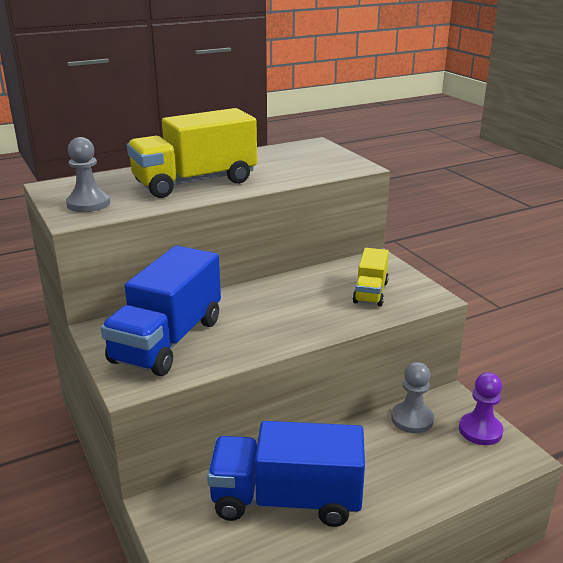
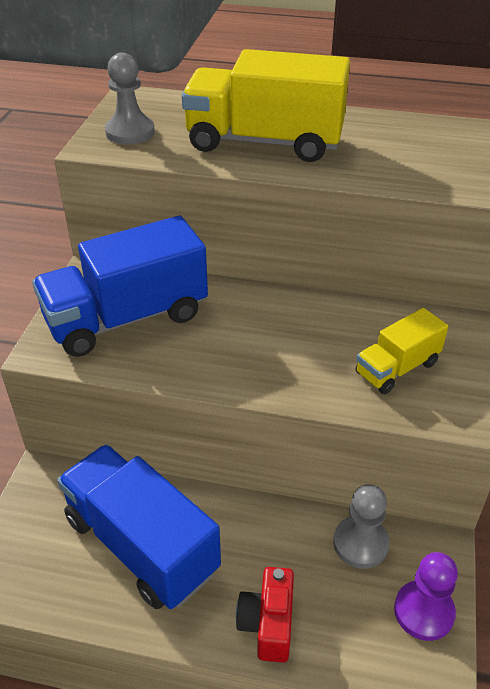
camera: 40 degrees right, 15 degrees up
none -> red camera [236,567,294,663]

